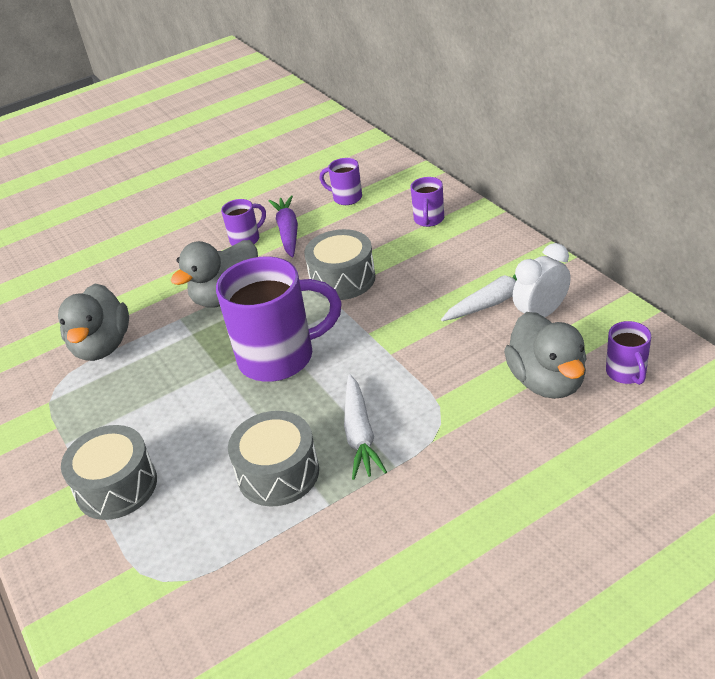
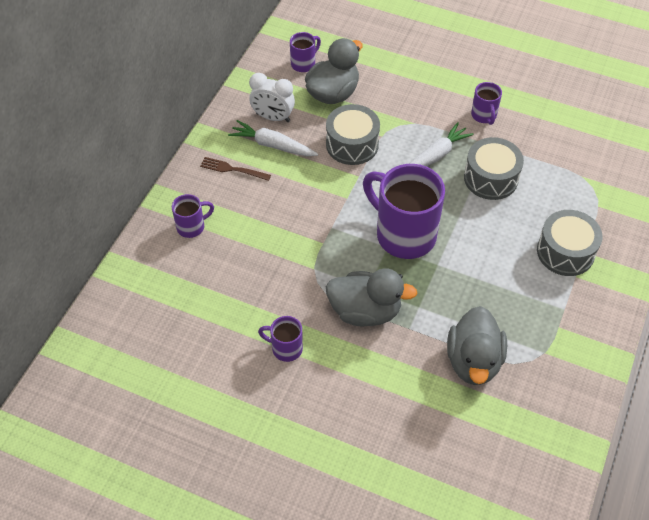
camera: 130 degrees left, 15 degrees up
grey duck [58,284,129,361] -> grey duck turned 135 degrees clockwise [447,306,507,385]
purple carrot [269,195,298,257] -> none
grey drum [304,229,376,300] -> grey drum moved to [326,104,380,165]
purple mug [319,158,362,205] -> purple mug moved to [471,82,502,125]
none -> brown fork [200,157,271,181]

